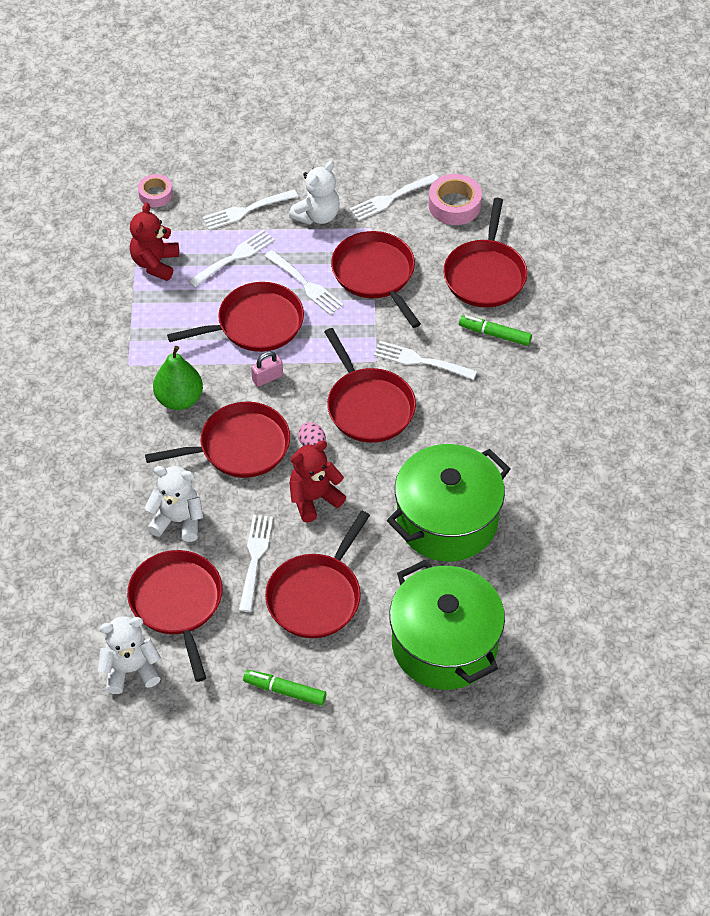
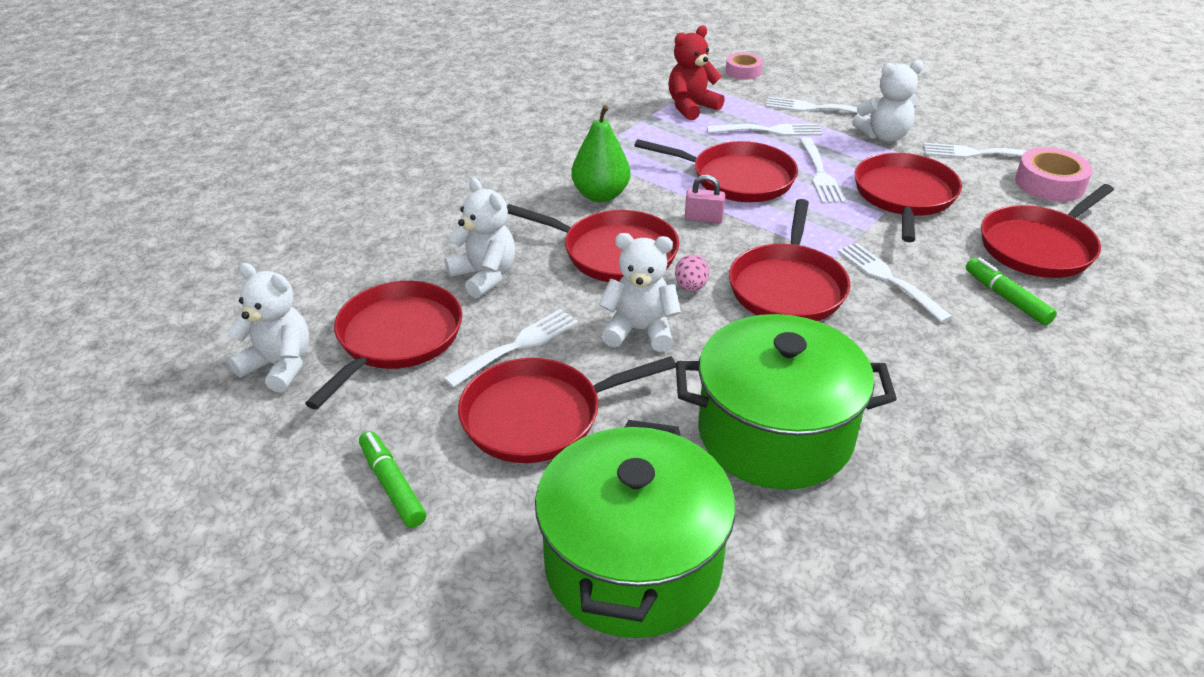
camera: 40 degrees right, 15 degrees down
red teddy bear [289,441,346,523] -> white teddy bear [599,233,681,352]

